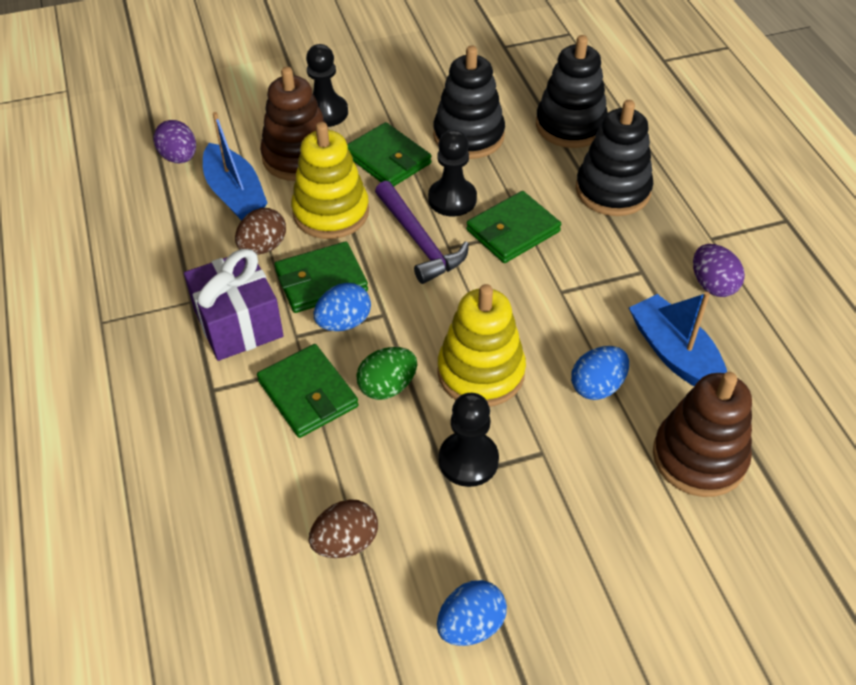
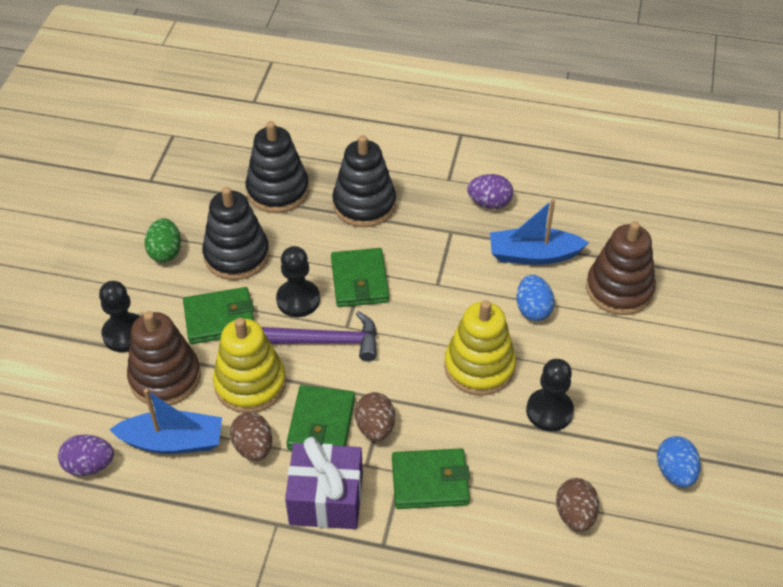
camera: 60 degrees left, 0 degrees up
blue egg [314,283,371,331] -> brown egg [355,392,395,442]
green egg [356,347,417,400] -> green egg moved to [145,218,181,263]

